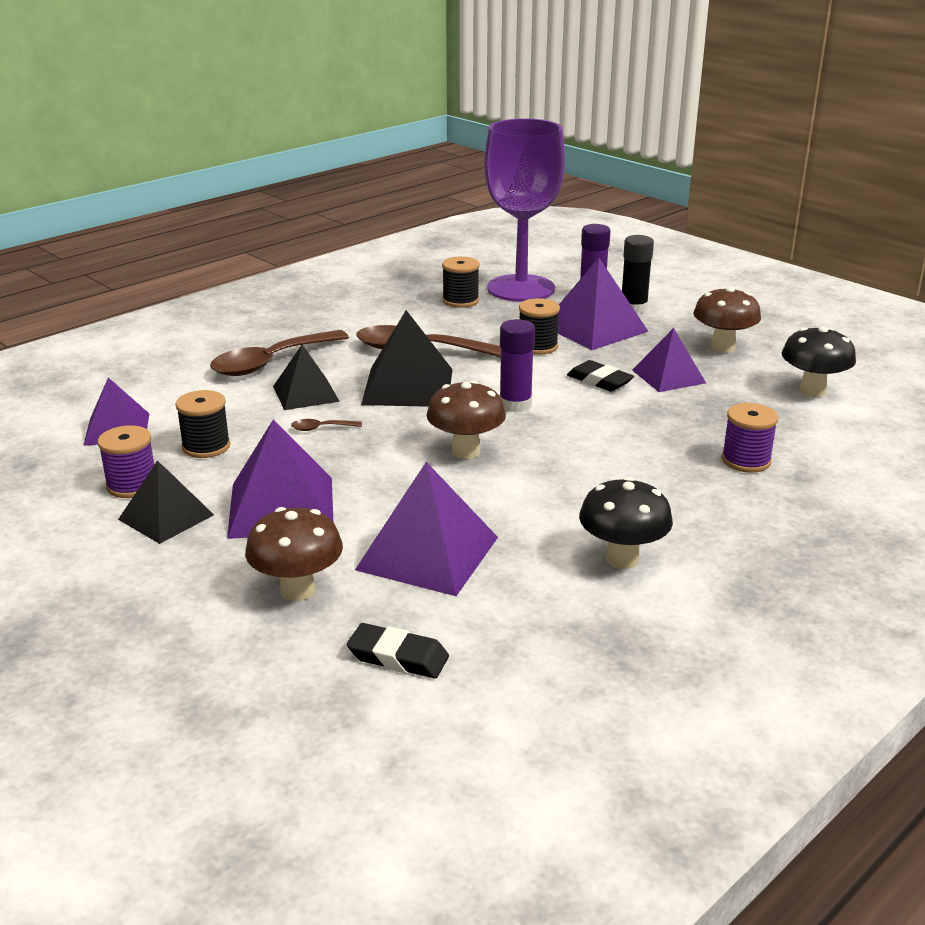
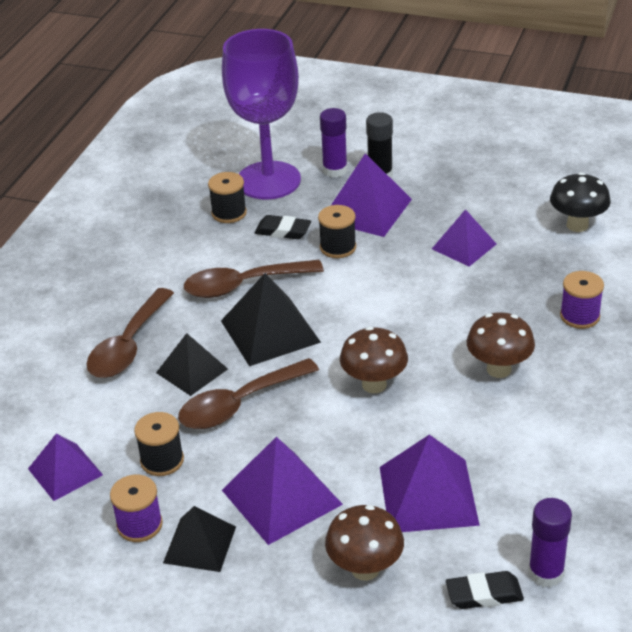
camera: 25 degrees left, 10 degrees up
brown spoon [291,419,362,431] -> brown spoon [178,358,319,429], size x2.48
purple glue stick [499,319,535,412] -> purple glue stick moved to [528,498,572,587]
black eraser [567,360,634,392] -> black eraser moved to [255,215,311,239]
black mushroom [579,477,673,569] -> none
brown mushroom [693,287,761,353] -> brown mushroom moved to [467,312,535,378]

